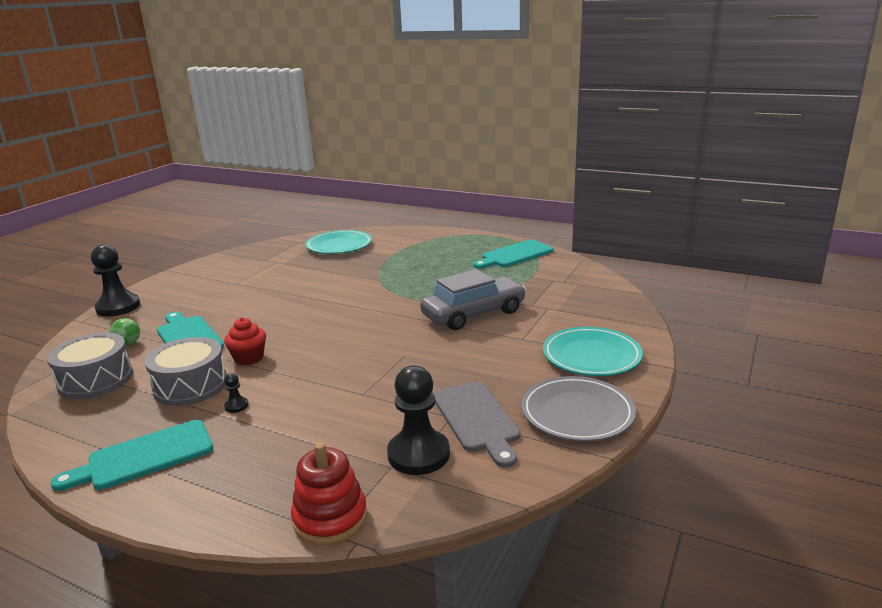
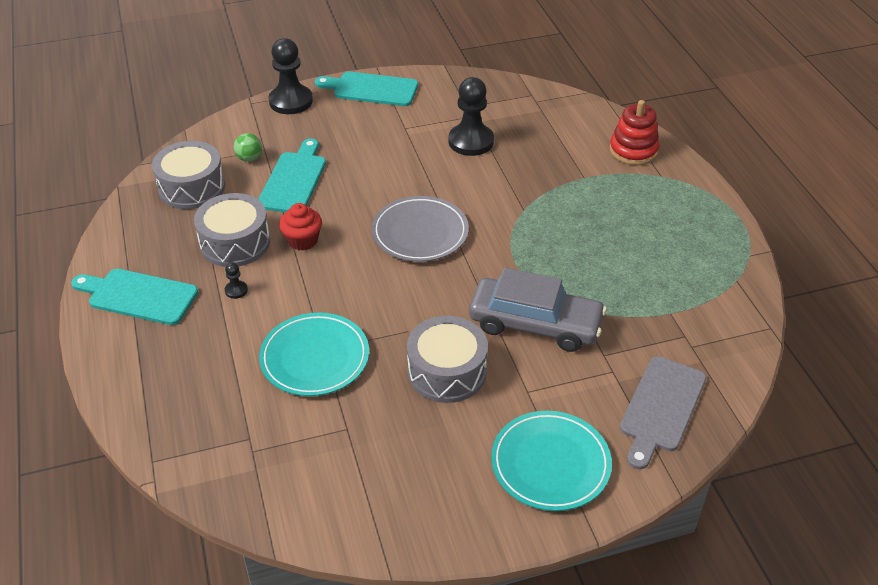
camera: 45 degrees right, 20 degrees up
red stacking toy [291,442,367,545] -> red stacking toy moved to [609,100,660,165]
turquoise plate [305,230,372,254] -> turquoise plate moved to [259,312,369,396]
black pawn [387,366,450,475] -> black pawn moved to [448,77,494,156]
grey cutting board [433,381,520,468] -> grey cutting board moved to [620,356,706,469]
turquoise cutting board [473,240,553,269] -> turquoise cutting board moved to [315,72,418,106]
grey plate [521,376,636,441] -> grey plate moved to [372,196,469,262]
none -> grey drum [407,316,488,403]

